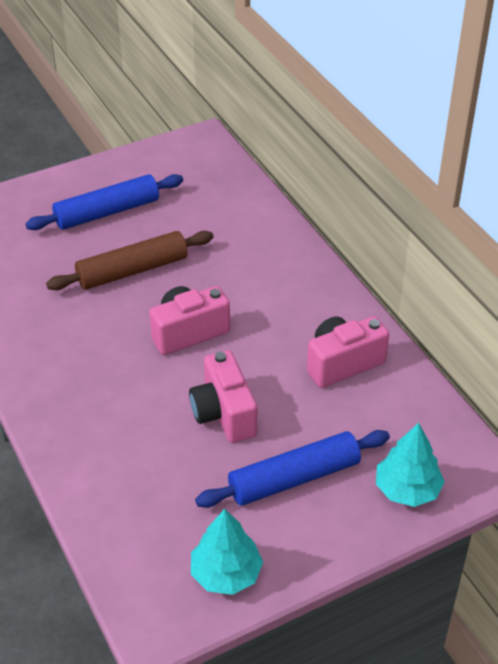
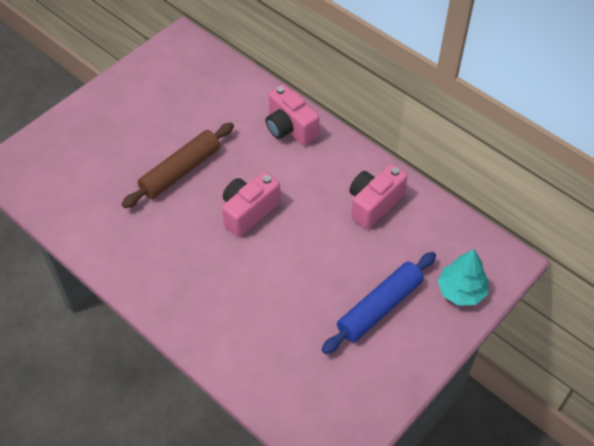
camera: 20 degrees left, 10 degrees up
blue rolling pin [25,174,183,230] -> none
pink camera [189,350,257,443] -> pink camera moved to [266,84,319,146]
turquoise tree [191,509,263,595] -> none

